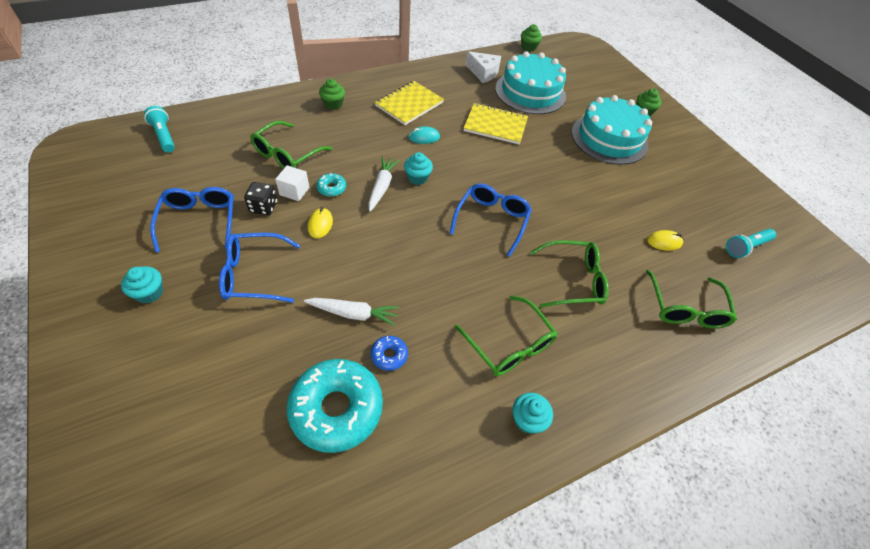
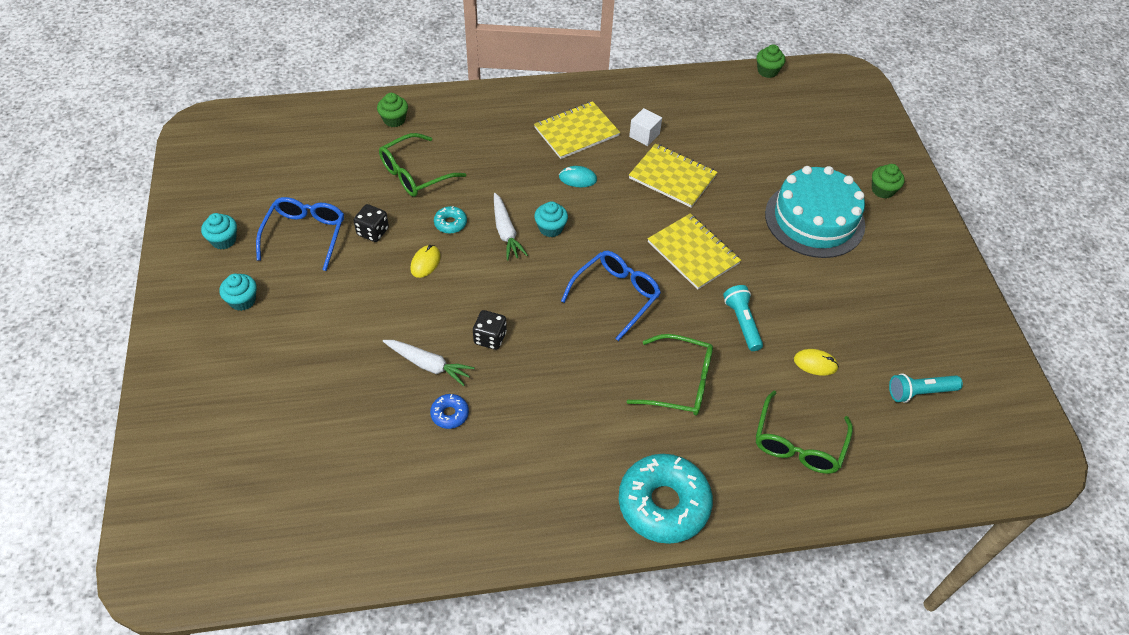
camera: 20 degrees right, 0 degrees up
turquoise flashlight [144,106,175,152] -> turquoise flashlight moved to [723,285,763,351]
blue glasses [219,233,300,303] -> none
white cube [275,165,309,201] -> white cube moved to [629,108,662,146]
turquoise donut [287,359,383,453] -> turquoise donut moved to [619,454,713,544]
green cupcake [319,79,345,110] -> green cupcake moved to [377,93,408,127]
white carrot [368,157,399,212] -> white carrot turned 135 degrees clockwise [494,193,528,260]
green glasses [455,295,558,376] -> none
white cheese [465,51,501,83] -> none
turquoise cake [495,51,566,114] -> none
turquoise cupcake [513,393,553,434] -> turquoise cupcake moved to [201,213,237,249]
none -> black dice [473,310,507,350]
none -> yellow notebook [648,214,741,290]

